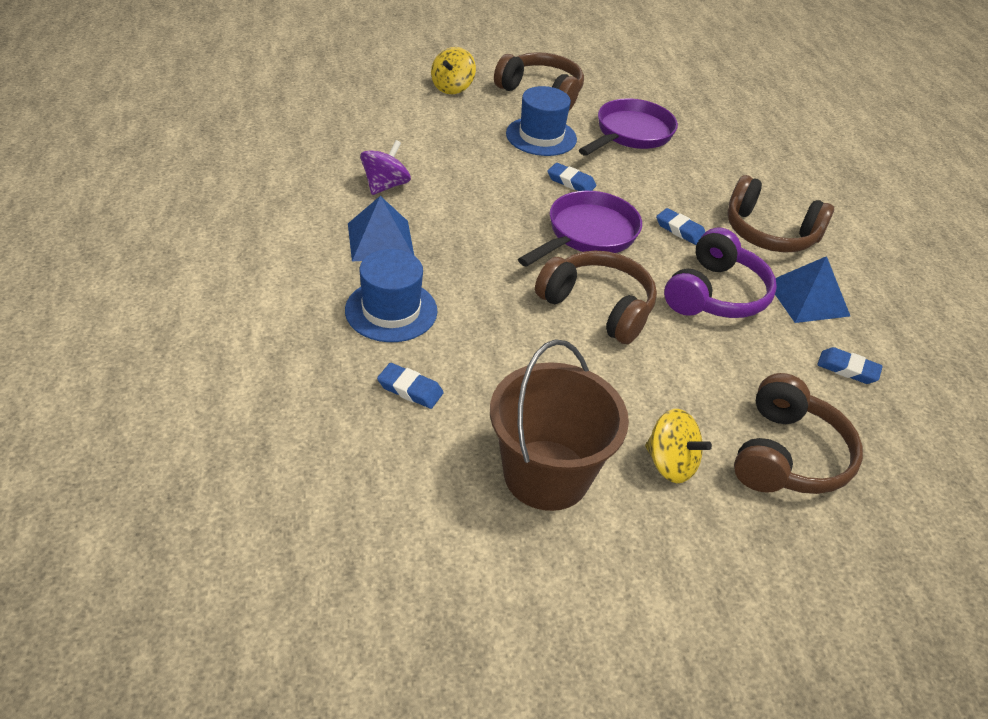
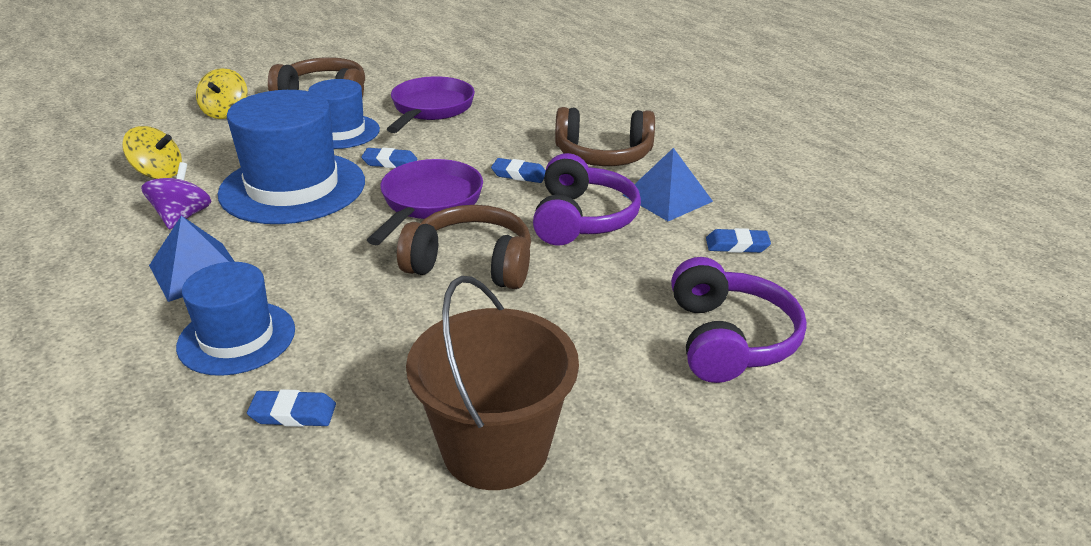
camera: 20 degrees left, 10 degrees down
yellow spinning top [645,409,712,483] -> yellow spinning top moved to [122,126,182,179]
brown headphones [734,373,863,494] -> purple headphones [671,257,807,383]
none -> blue hat [218,90,365,224]

